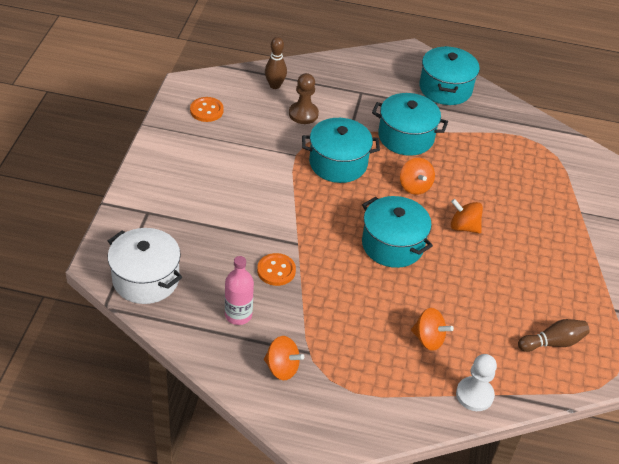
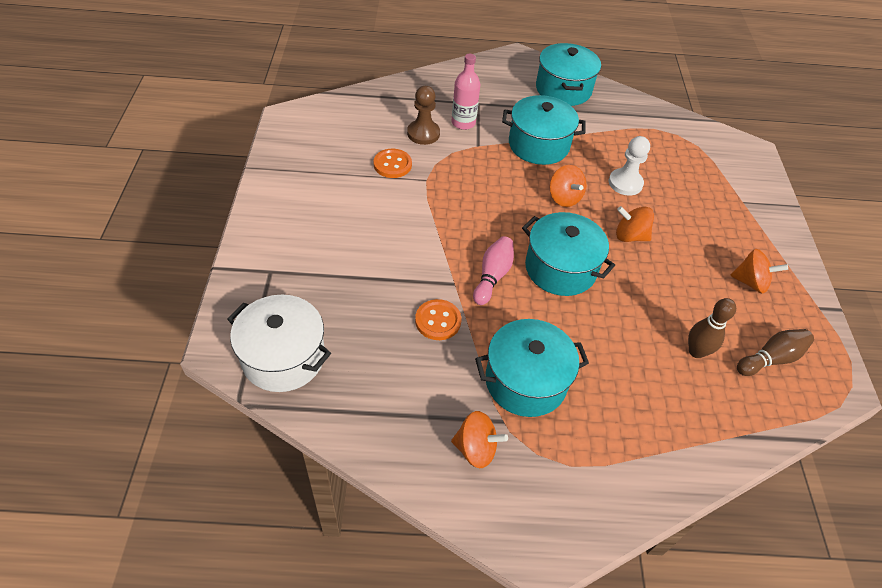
camera: 10 degrees left, 5 degrees up
orange button [190,97,224,122] -> orange button moved to [374,149,412,178]
pink bottle [225,256,254,325] -> pink bottle moved to [452,54,480,130]
brown bowling pin [265,37,287,89] -> brown bowling pin moved to [688,298,736,358]
turquoise pot [302,118,380,183] -> turquoise pot moved to [475,319,589,417]
orange spinning top [411,308,454,351] -> orange spinning top moved to [730,249,788,294]
white pawn [456,354,497,411] -> white pawn moved to [609,136,650,195]
none -> pink bowling pin [473,236,514,305]

